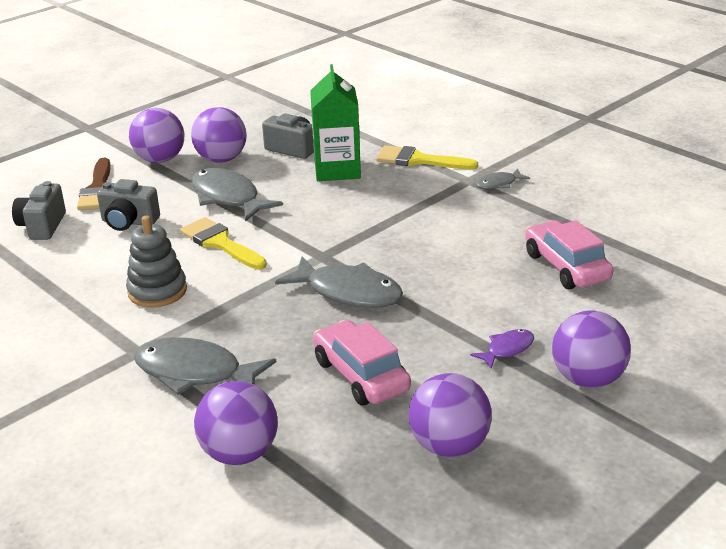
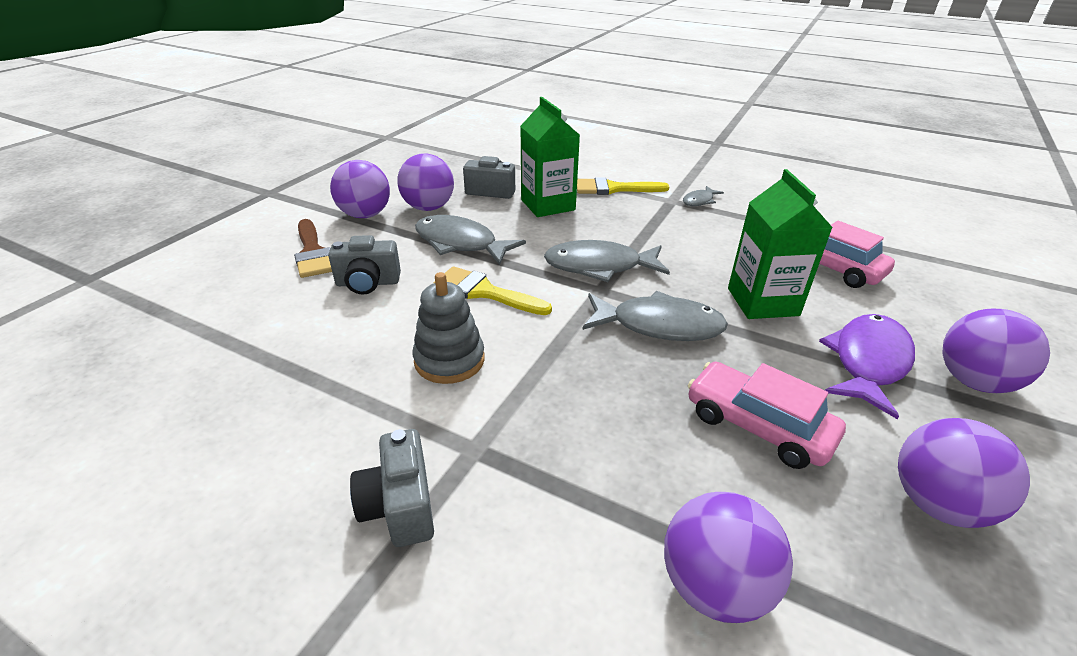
camera: 20 degrees left, 5 degrees up
grey camera [12,181,66,240] -> grey camera moved to [350,429,434,547]
grey fish [134,337,276,395] -> grey fish moved to [544,240,670,282]
purple fish [470,329,534,369] -> purple fish [819,314,915,419], size x1.96
none -> green carton [728,169,833,319]

